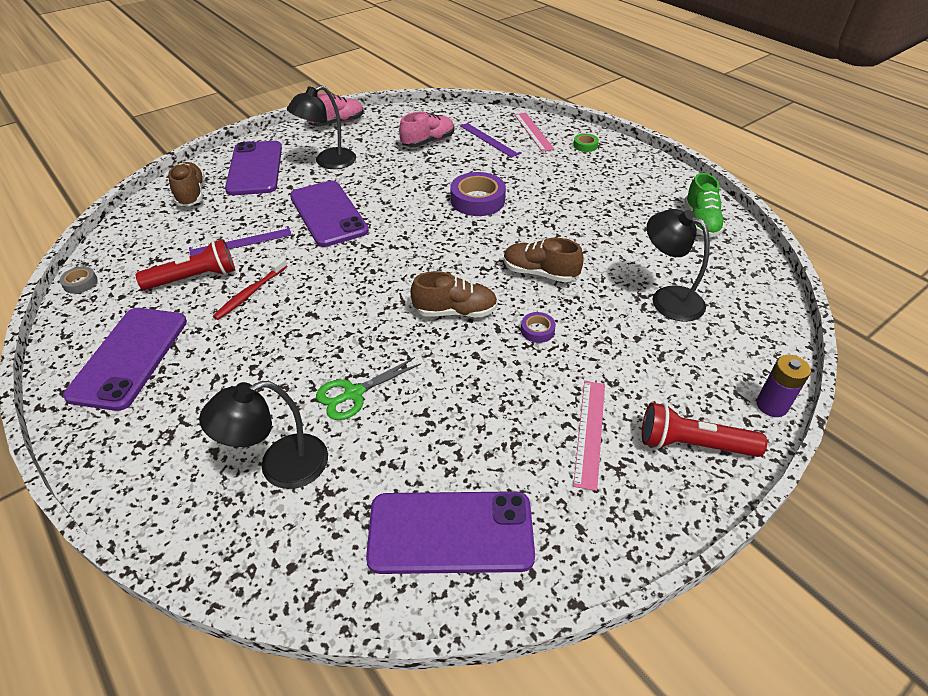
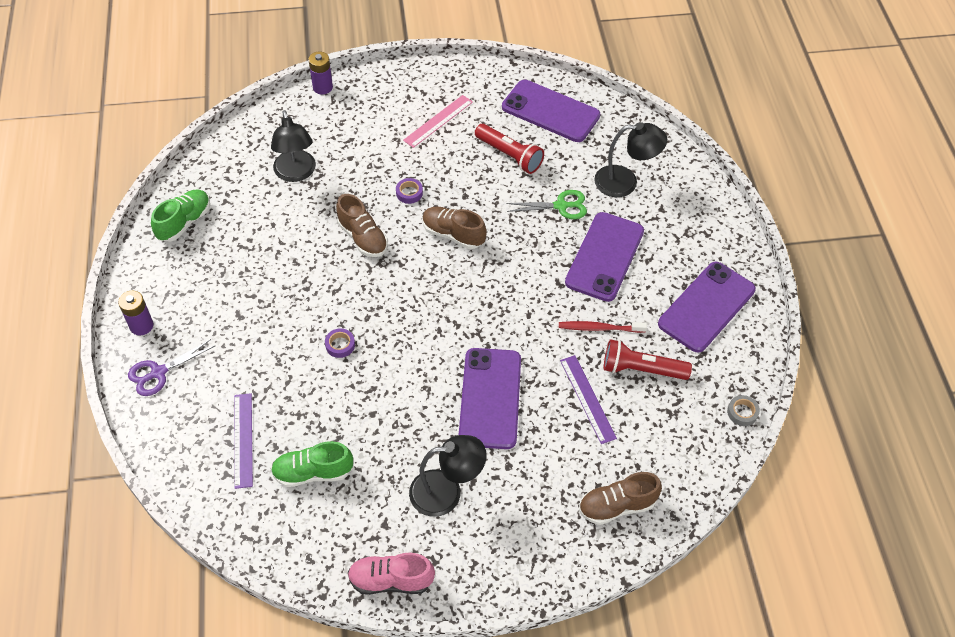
camera: 150 degrees left, 10 degrees up
brown shoe [168,162,205,206] -> brown shoe turned 60 degrees clockwise [579,472,662,525]
purple ruler [189,226,292,256] -> purple ruler turned 60 degrees clockwise [560,355,617,444]
red toothbrush [213,257,287,320] -> red toothbrush turned 150 degrees counterclockwise [559,321,647,333]
purple phone [225,141,282,195] -> purple phone moved to [565,212,644,302]
pink shoe [399,112,454,147] -> green shoe [271,441,353,487]
purple tape [450,172,506,216] -> purple tape [325,328,355,358], size x0.49
pink ruler [514,113,555,152] -> none
green tape [573,134,599,152] -> purple scissors [128,339,215,396]
red flashlight [642,402,767,457] -> red flashlight moved to [475,124,544,174]
none -> purple battery [118,291,153,336]

